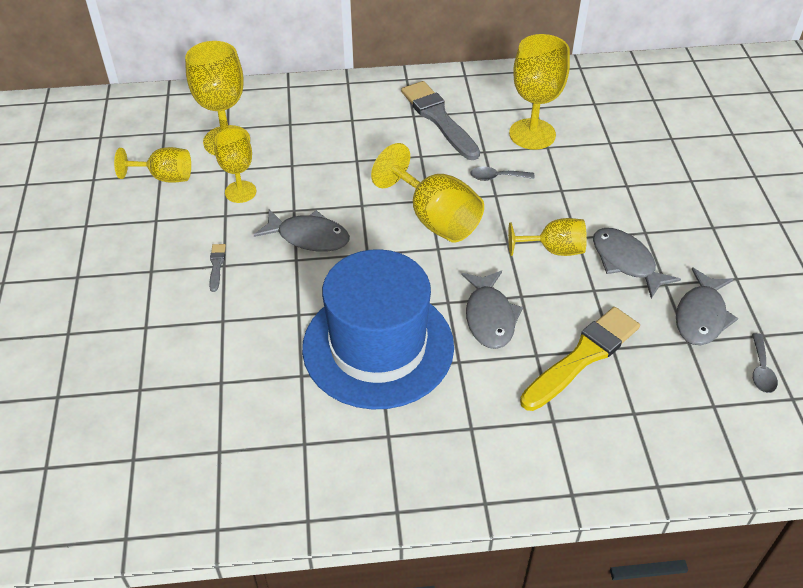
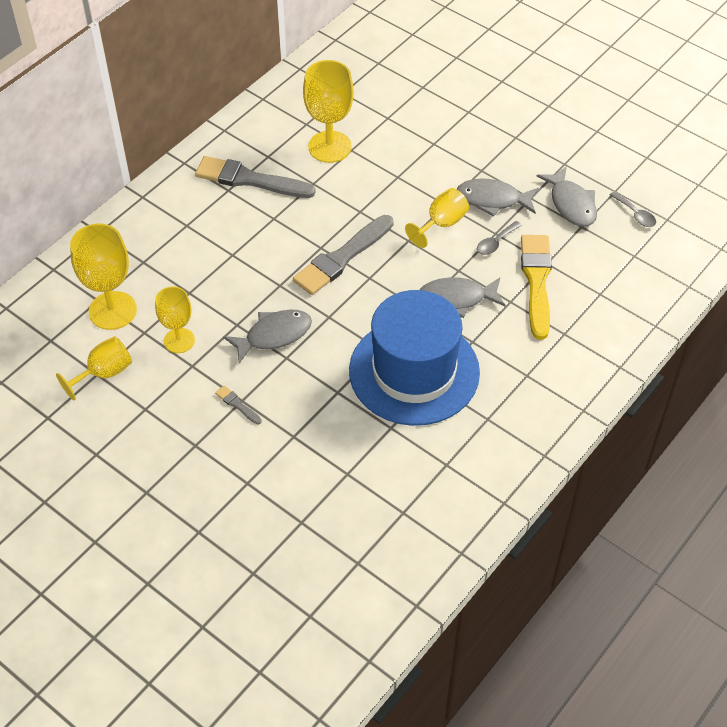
camera: 45 degrees left, 5 degrees up
yellow goblet [371,143,484,243] -> grey brush [293,215,394,295]
grey fish [461,271,523,349] -> grey fish turned 135 degrees clockwise [420,277,506,318]
grey spoon [470,166,535,181] -> grey spoon moved to [477,221,522,255]

